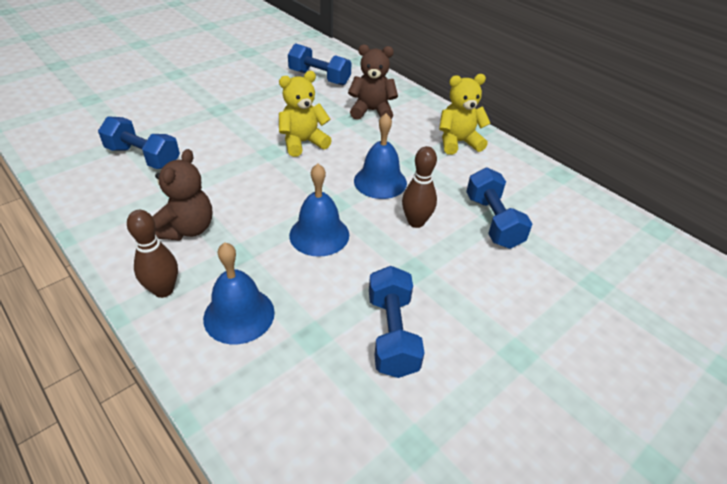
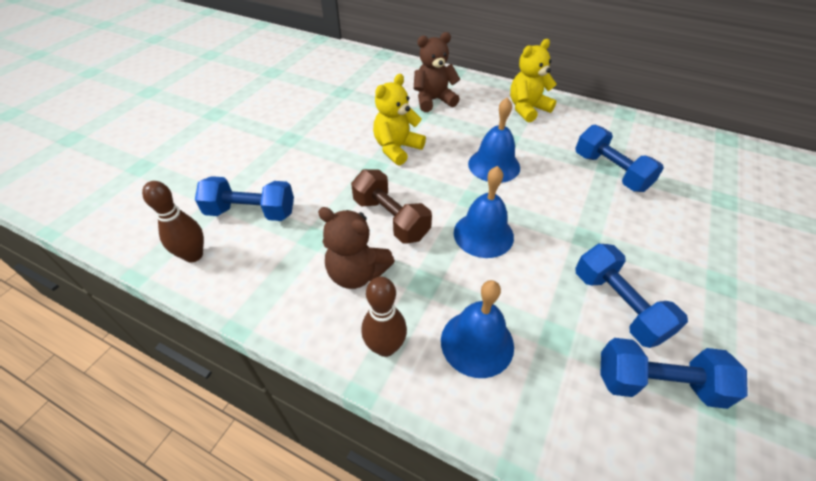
camera: 20 degrees left, 5 degrees up
brown teddy bear [152,149,212,241] -> brown teddy bear turned 120 degrees clockwise [318,207,395,289]
blue dumbbell [288,44,351,85] -> blue dumbbell moved to [600,338,748,409]
brown bowling pin [402,146,437,228] -> brown bowling pin moved to [142,181,204,263]
none -> brown dumbbell [351,169,432,243]

